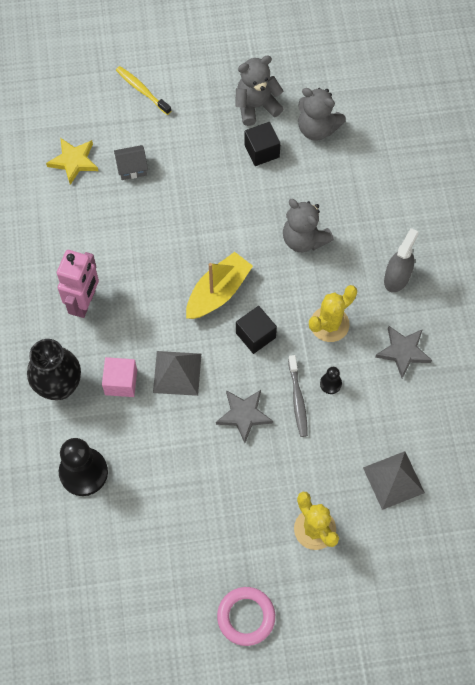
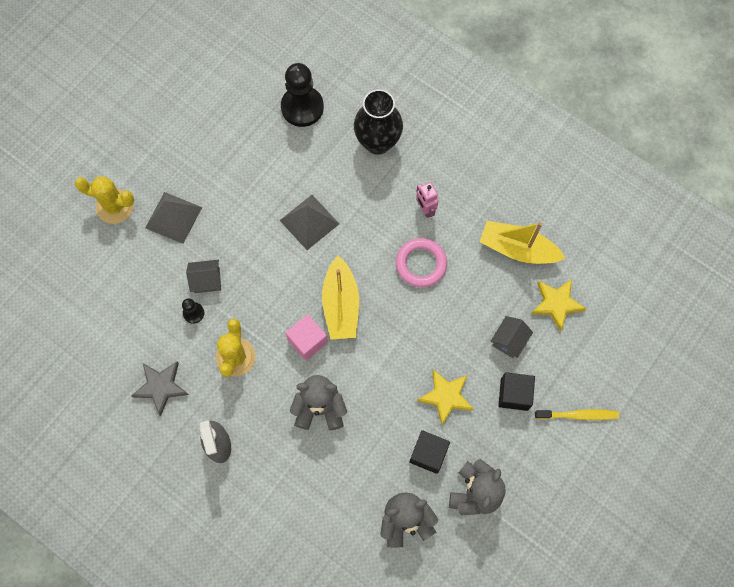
camera: 135 degrees right, 5 degrees up
pink robot [57,250,99,318] -> pink robot [416,182,439,218], size x0.56
pink cube [102,357,137,397] -> pink cube moved to [285,314,328,361]
grey star [216,390,273,443] -> none
pink ring [217,587,275,646] -> pink ring moved to [396,238,447,287]
black cube [236,306,277,354] -> black cube moved to [498,372,535,411]
grey toothbrush [288,355,308,437] -> grey house [186,260,221,293]
grey pyramid [363,451,425,510] -> grey pyramid moved to [145,192,202,244]
none -> yellow star [417,369,473,425]
none -> yellow boat [480,221,565,264]

